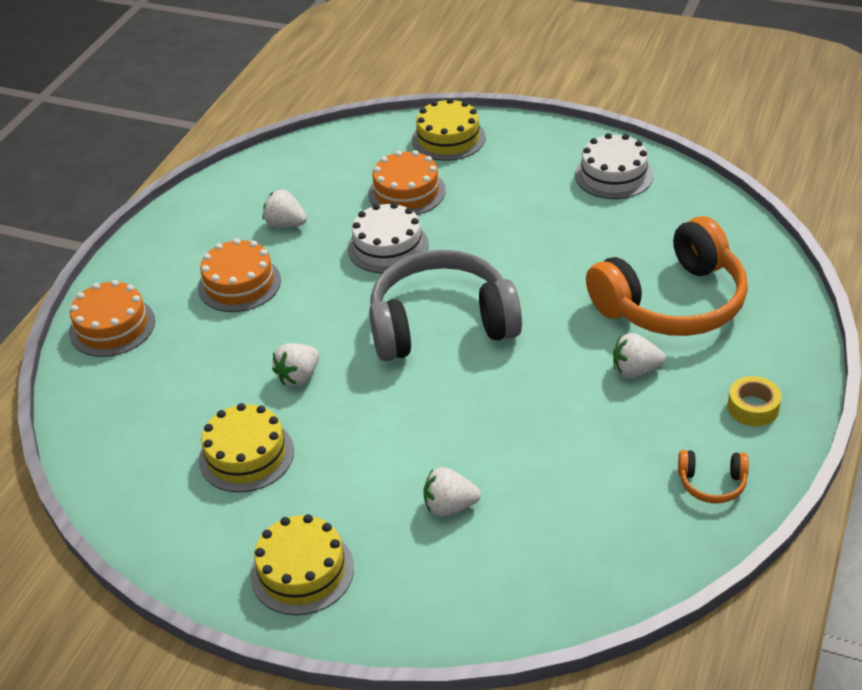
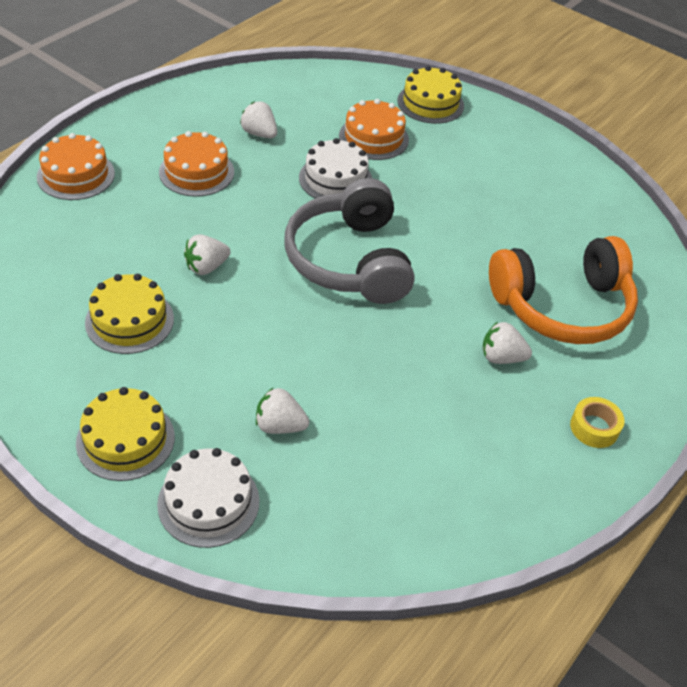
camera: 10 degrees right, 5 degrees up
grey headphones [369,250,522,361] -> grey headphones turned 105 degrees counterclockwise [284,178,414,304]
white cake [575,133,653,199] -> white cake moved to [157,448,260,548]
orange headphones [678,450,749,504] -> none

